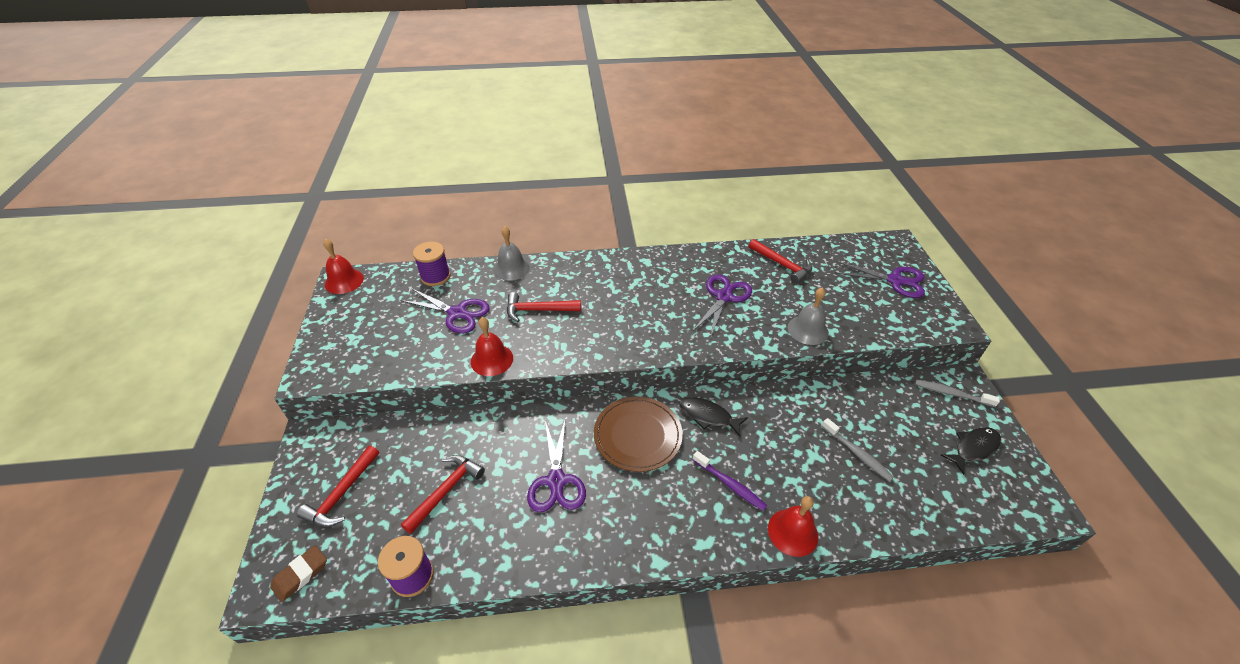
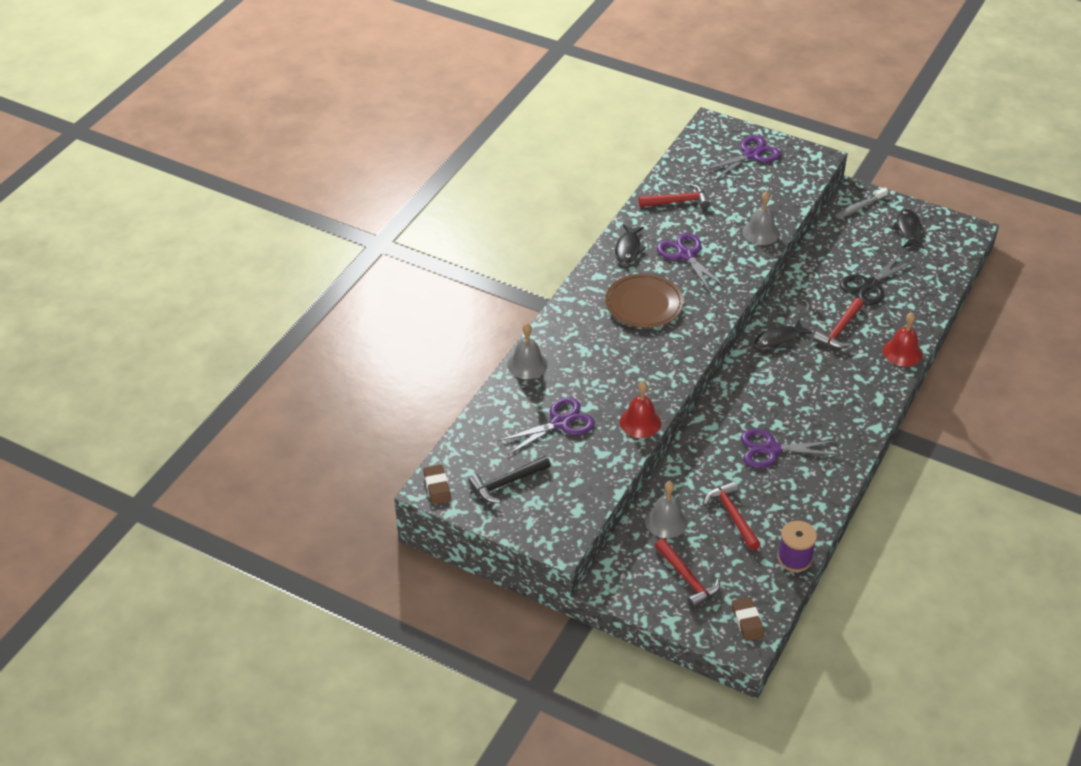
camera: 55 degrees left, 0 degrees up
red bell [323,238,364,294] -> brown eraser [423,464,451,505]
purple spool [413,242,451,286] -> none
red hammer [507,292,581,322] -> red hammer moved to [813,298,864,349]
purple scissors [527,417,586,512] -> purple scissors turned 150 degrees clockwise [741,429,839,468]
brown plate [594,397,683,472] -> brown plate moved to [605,273,684,328]
purple toothbrush [693,451,767,511] -> none
grey toothbrush [821,418,894,482] -> black scissors [840,253,915,305]
none -> black hammer [469,456,551,503]
none -> black fish [615,224,646,264]
none -> grey bell [645,481,688,538]

